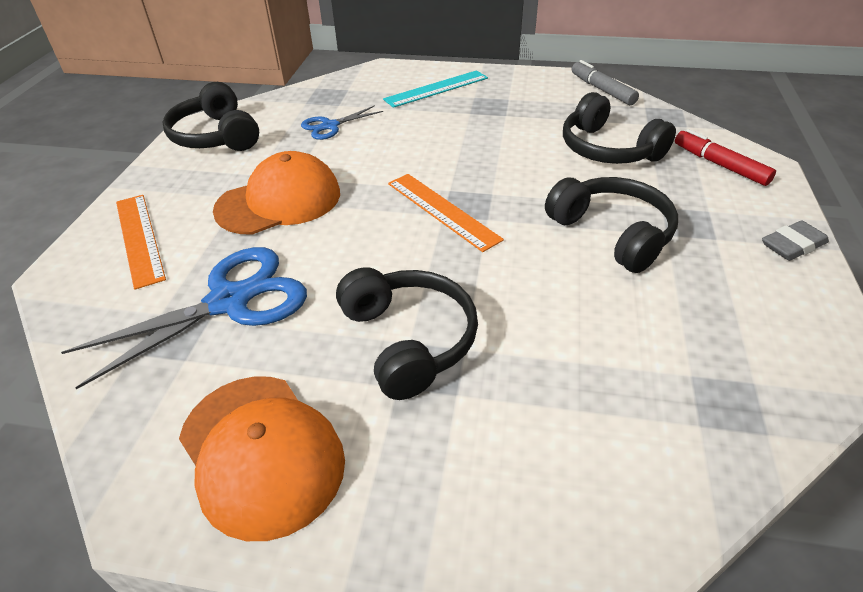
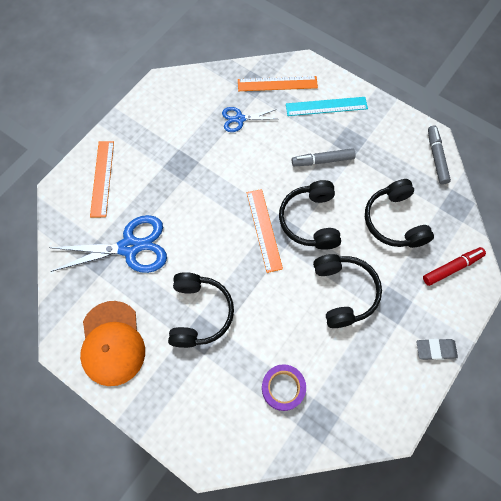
camera: 25 degrees right, 25 degrees up
black headphones [162,82,259,151] -> black headphones moved to [279,180,341,250]
orange cap [213,151,340,235] -> none
red marker [675,129,776,186] -> red marker turned 75 degrees clockwise [423,247,486,286]
none -> orange ruler [238,76,318,91]
none -> purple tape [262,364,306,411]
none -> grey marker [292,148,356,166]

